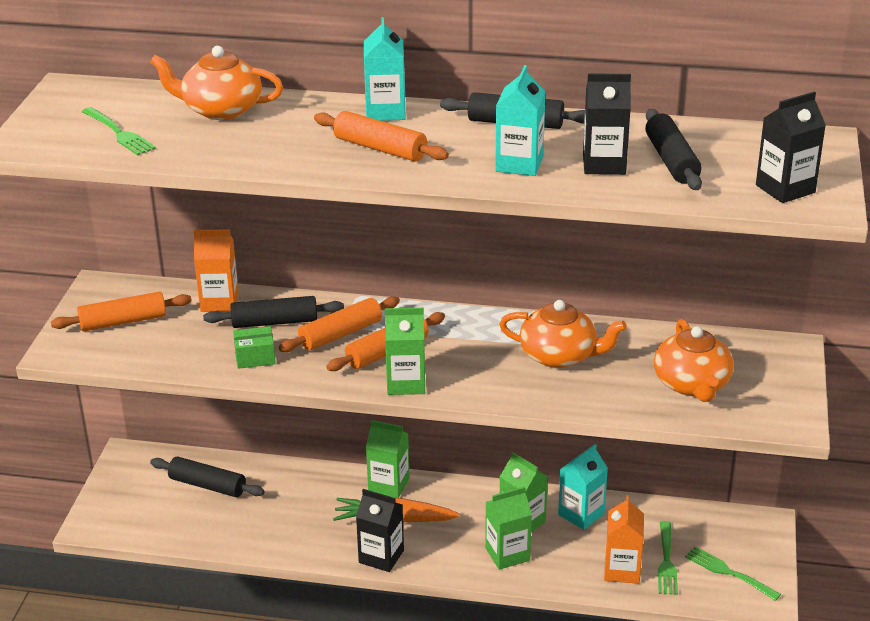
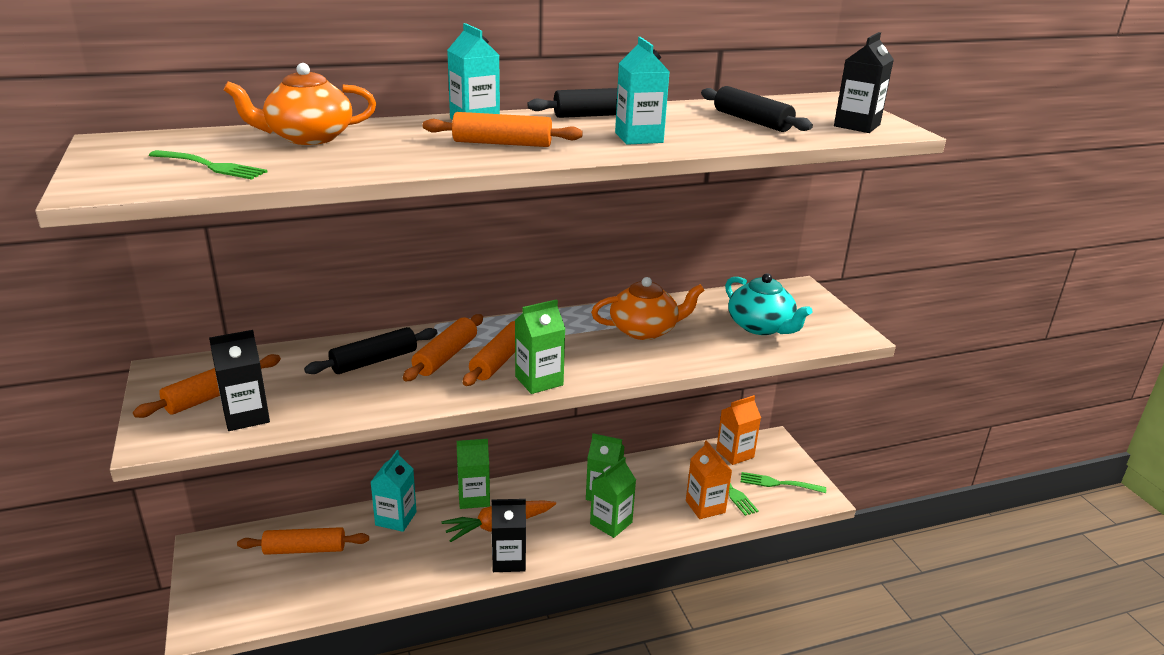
camera: 30 degrees left, 5 degrees down
black rolling pin [150,457,265,497] -> orange rolling pin [237,527,369,555]
orange carton [194,229,239,312] -> orange carton moved to [716,395,761,465]
green box [233,326,276,369] -> none
turquoise carton [558,444,608,530] -> turquoise carton moved to [371,450,417,532]
black carton [583,73,631,175] -> black carton moved to [209,330,270,431]
orange teapot [654,319,734,402] -> turquoise teapot [725,273,812,335]

